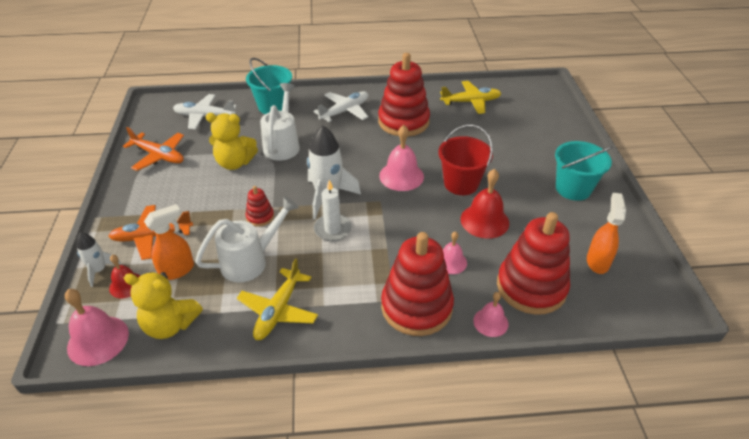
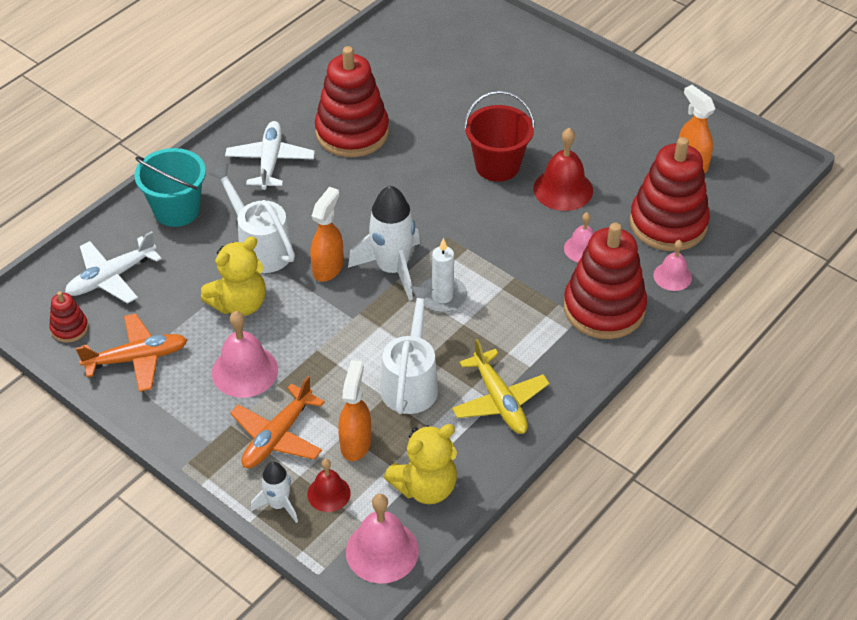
camera: 45 degrees left, 5 degrees up
red stacking toy [245,186,274,227] -> red stacking toy moved to [49,291,88,343]
pink bell [379,125,424,191] -> pink bell moved to [212,311,278,398]
yellow plane [440,81,501,114] -> none
turquoise bucket [555,141,613,201] -> none
none -> orange spray bottle [310,187,344,282]

